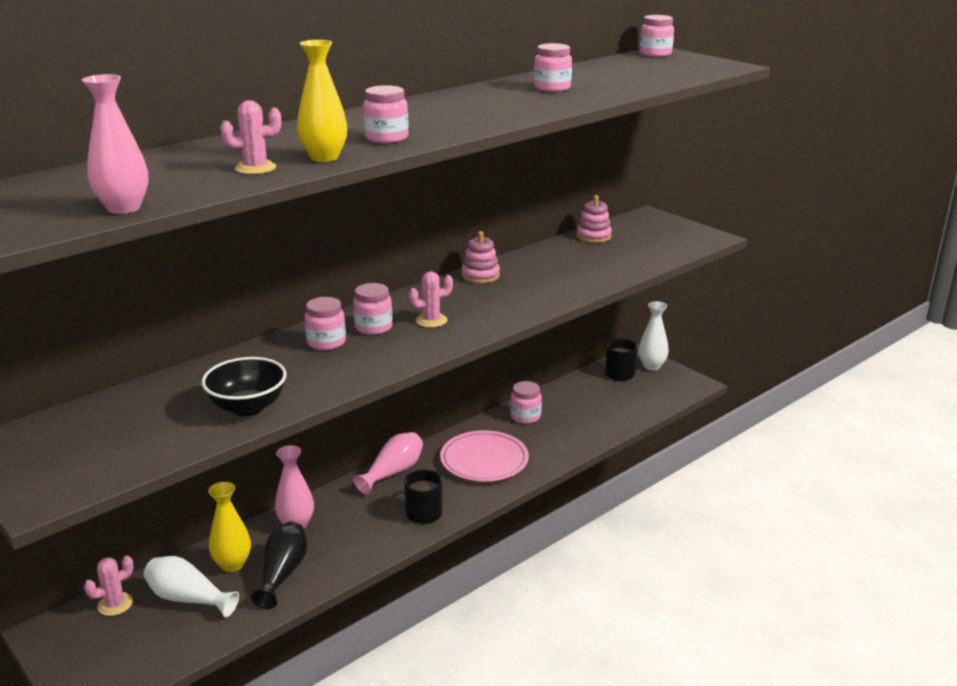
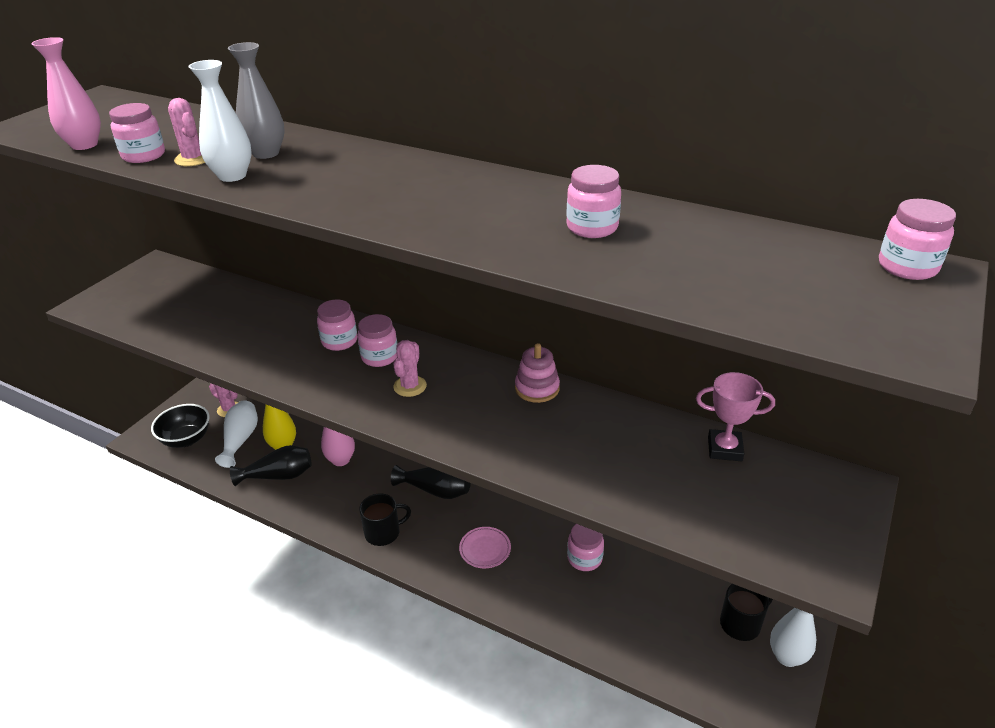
camera: 70 degrees right, 10 degrees up
black bowl [201,357,287,416] -> black bowl moved to [151,404,210,448]
yellow vase [297,40,347,162] -> white vase [189,60,252,182]
pink vase [353,432,423,495] -> black vase [391,465,471,499]
pink jar [363,85,409,143] -> pink jar moved to [109,103,165,163]
pink cactus [408,271,453,328] -> pink cactus turned 60 degrees clockwise [393,340,427,397]
pink plate [440,430,529,482] -> pink plate [459,527,511,568], size x0.55
pink stacking toy [576,195,612,243] -> pink trophy [696,372,775,461]
none -> grey vase [228,42,285,159]

